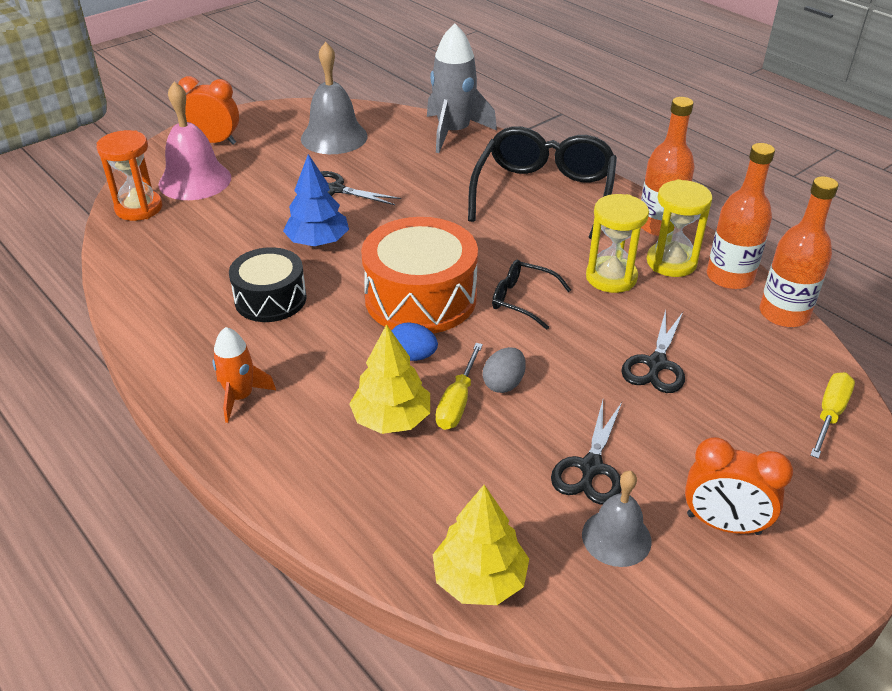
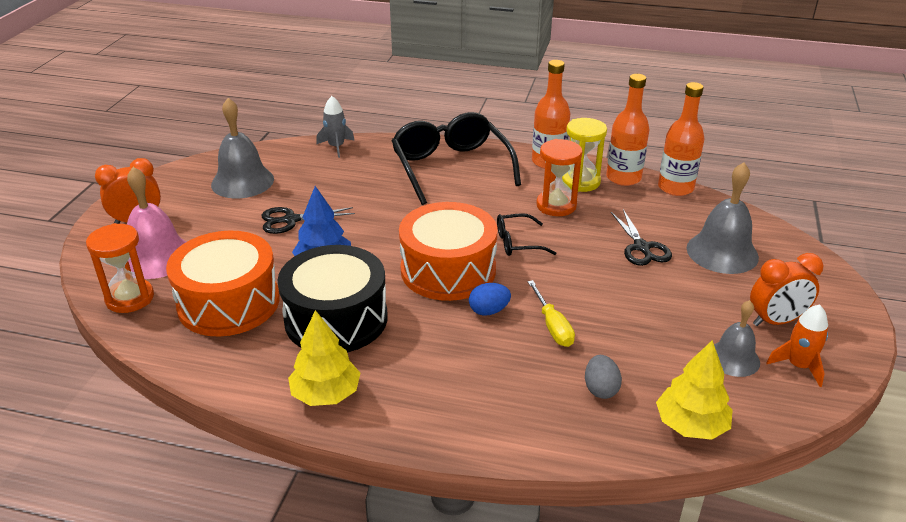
camera: 35 degrees left, 5 degrees down
orange rocket [213,327,276,423] -> orange rocket moved to [766,304,828,387]
black drum [229,247,307,322] -> black drum [277,245,388,352], size x1.57
yellow tree [349,324,430,434] -> yellow tree moved to [288,310,360,406]
grey rocket [427,23,497,153] -> grey rocket [316,96,354,158], size x0.57
grey egg [483,347,526,393] -> grey egg moved to [585,355,622,399]
black scissors [551,400,622,505] -> none
yellow hourglass [586,194,649,293] -> orange hourglass [536,139,582,216]
yellow screwdriver [810,372,855,459] -> none
none -> orange drum [166,230,280,337]
none -> grey bell [686,162,759,274]

